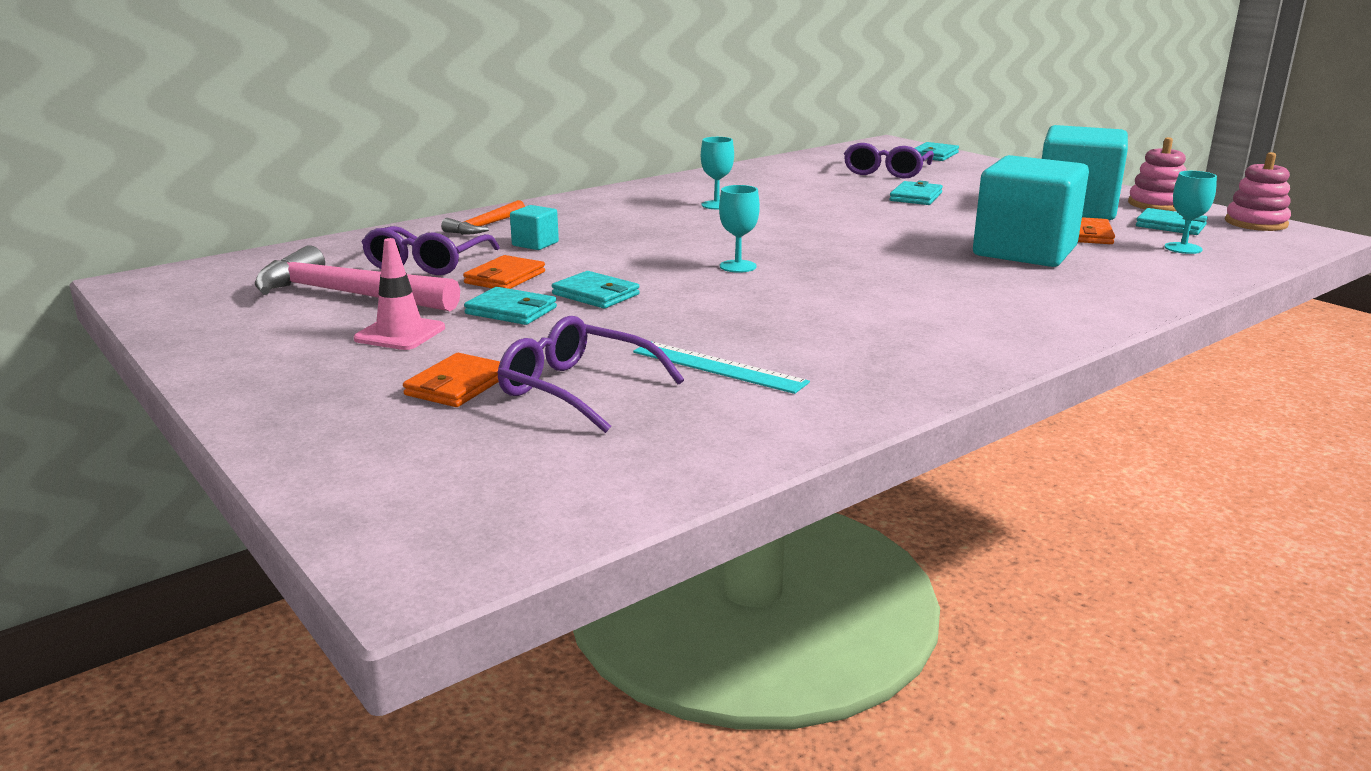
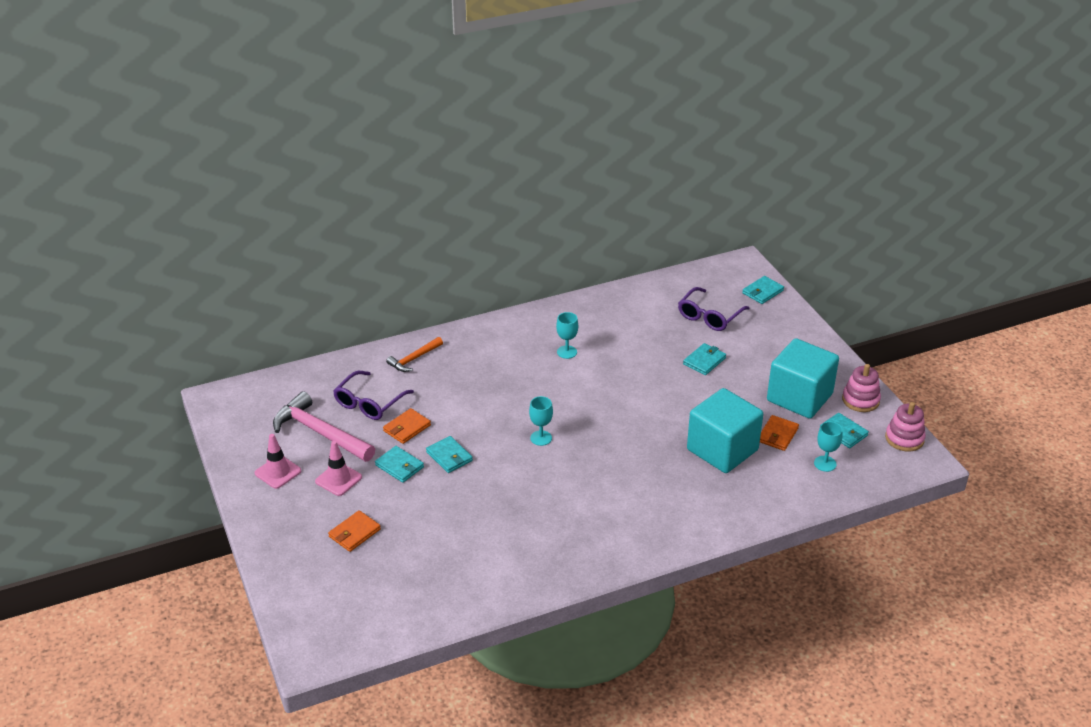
camera: 15 degrees right, 15 degrees up
purple glasses [497,316,684,433] -> none
turquoise cube [510,205,559,250] -> none
turquoise ruler [633,342,810,394] -> none
none -> pink traffic cone [255,434,301,489]

